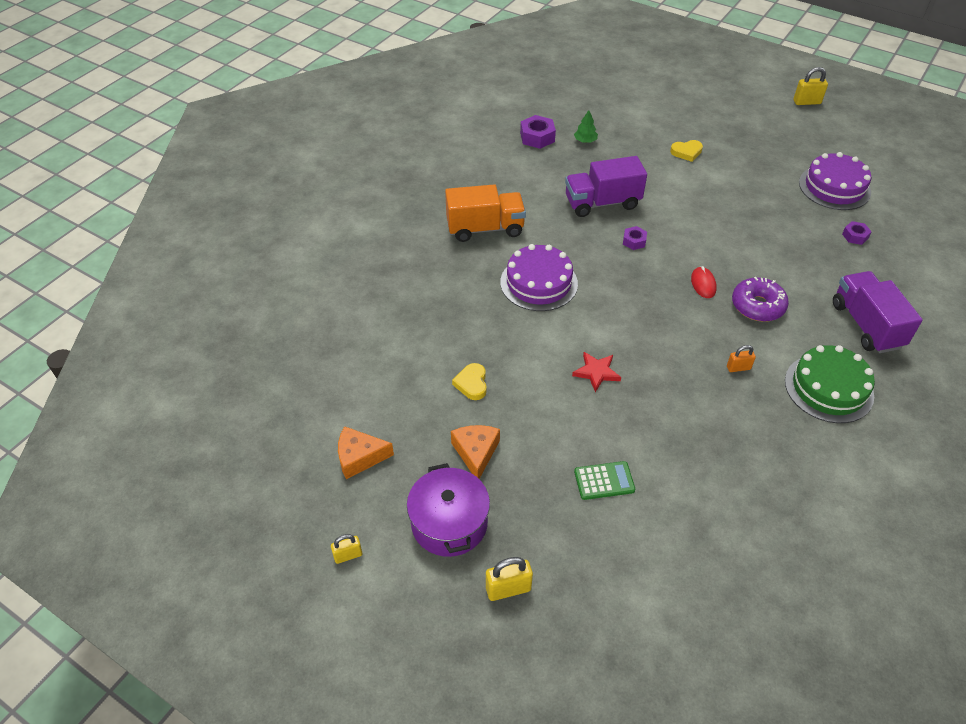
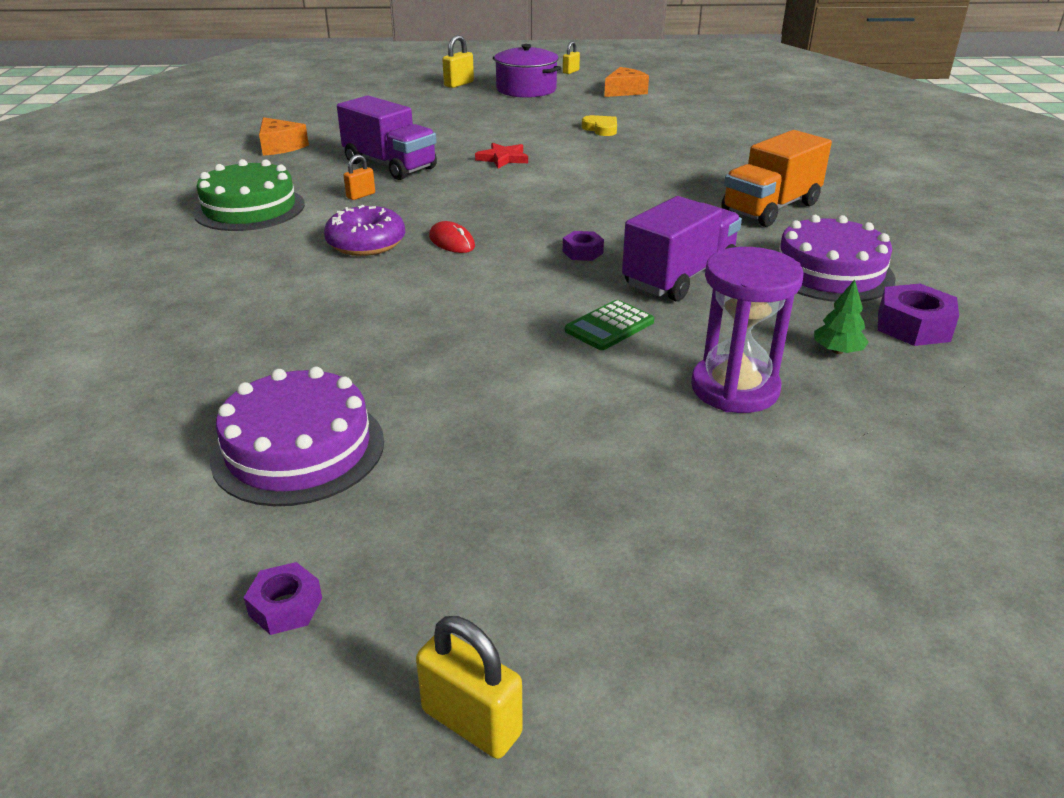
camera: 145 degrees right, 15 degrees down
orange cheese [451,425,500,479] -> orange cheese moved to [259,117,309,156]
purple cake [500,244,578,311] -> purple cake moved to [777,215,896,302]
green calculator [574,461,635,500] -> green calculator moved to [565,300,654,350]
yellow heart [670,140,703,162] -> none
yellow padlock [793,67,828,105] -> yellow padlock turned 75 degrees clockwise [416,616,523,759]
purple truck [833,271,923,353] -> purple truck moved to [337,95,437,180]
purple nut [842,221,872,245] -> purple nut moved to [244,562,322,635]
none -> purple hourglass [691,247,803,413]

